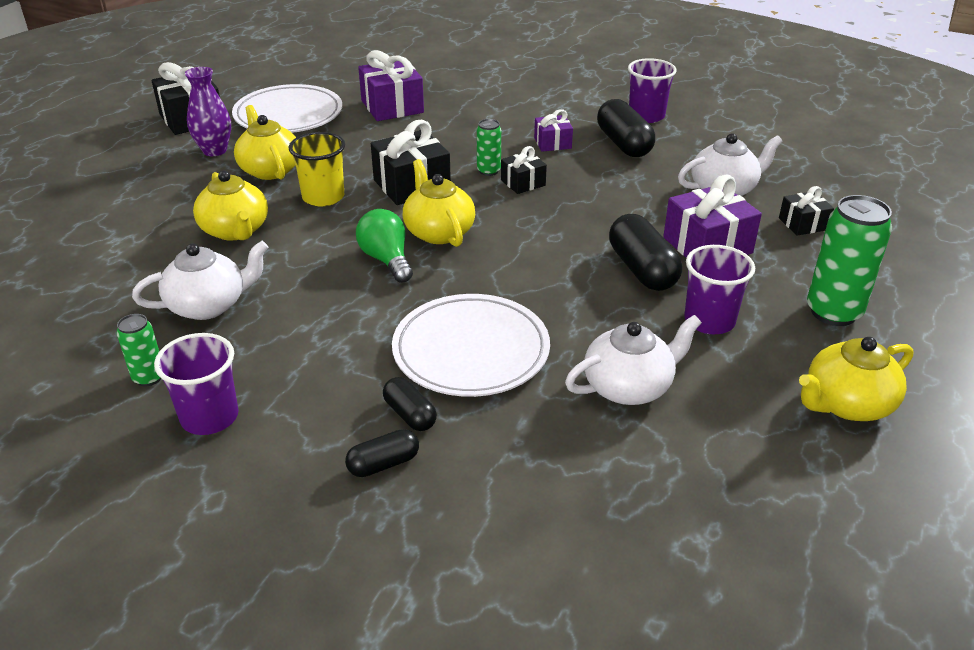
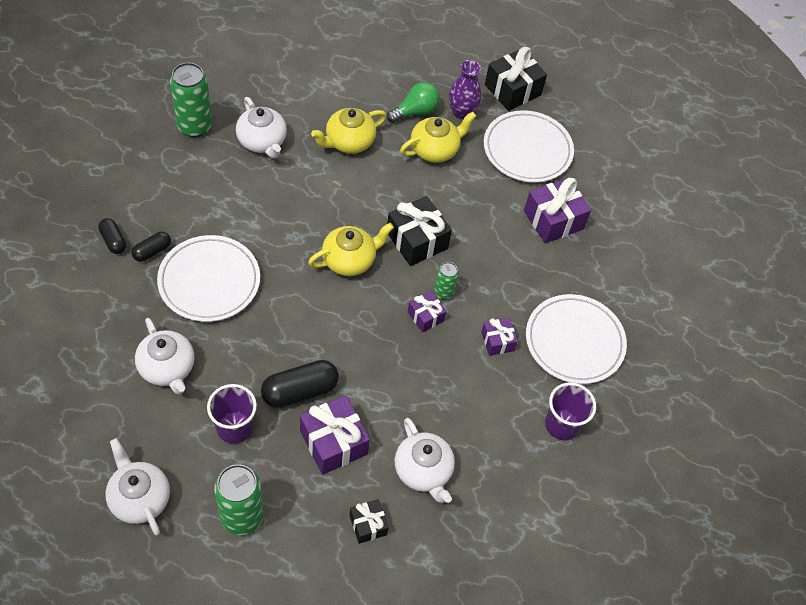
camera: 80 degrees right, 20 degrees up
green can [116,314,161,386] -> green can [170,63,212,137], size x1.87
purple cup [154,333,239,435] -> none
yellow cup [289,132,345,207] -> none
green light bulb [356,209,413,283] -> green light bulb moved to [387,82,440,123]
black gift [501,146,547,194] -> purple gift [408,291,447,333]
black capsule [597,99,655,157] -> none
yellow teapot [799,337,914,421] -> white teapot [105,438,170,535]
none -> white plate [526,294,627,384]

